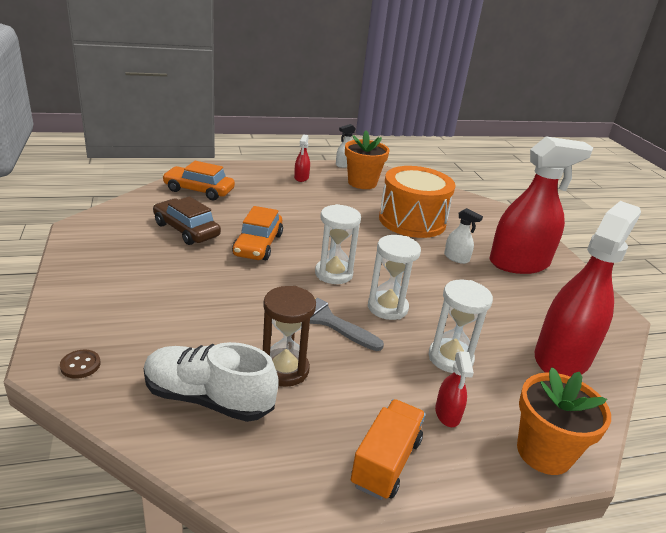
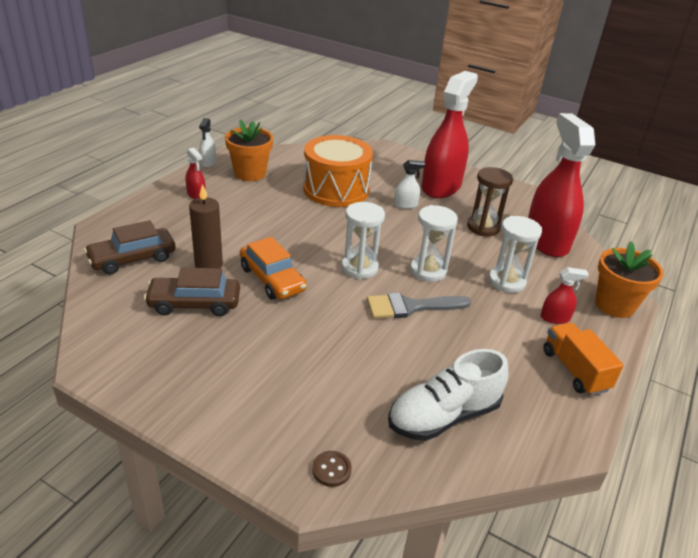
camera: 45 degrees left, 5 degrees up
orange car [162,161,235,200] -> brown car [84,220,176,275]
brown hourglass [263,286,316,387] -> brown hourglass moved to [467,167,513,236]
red spray bottle [435,351,474,427] -> red spray bottle turned 45 degrees counterclockwise [541,267,589,324]
none -> brown candle [189,184,223,268]

